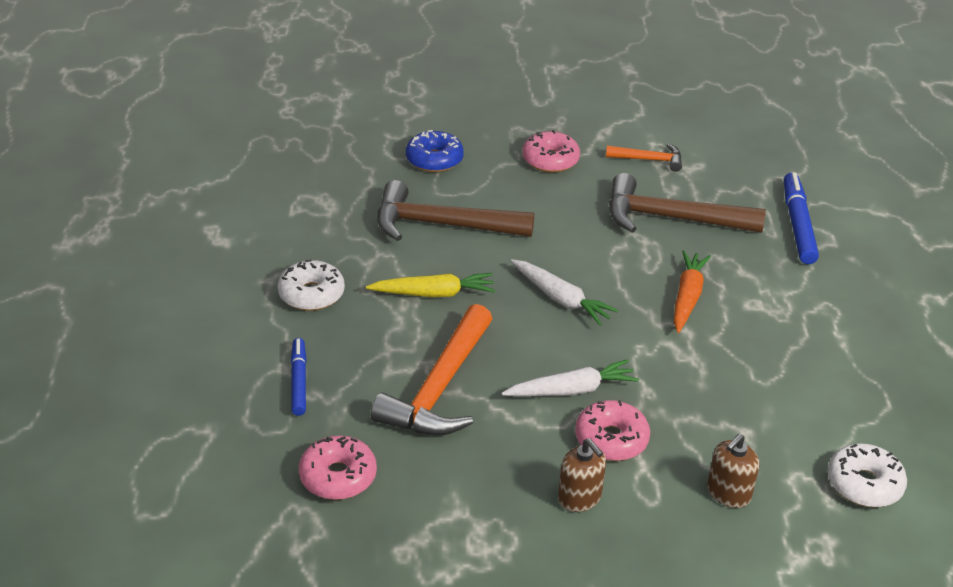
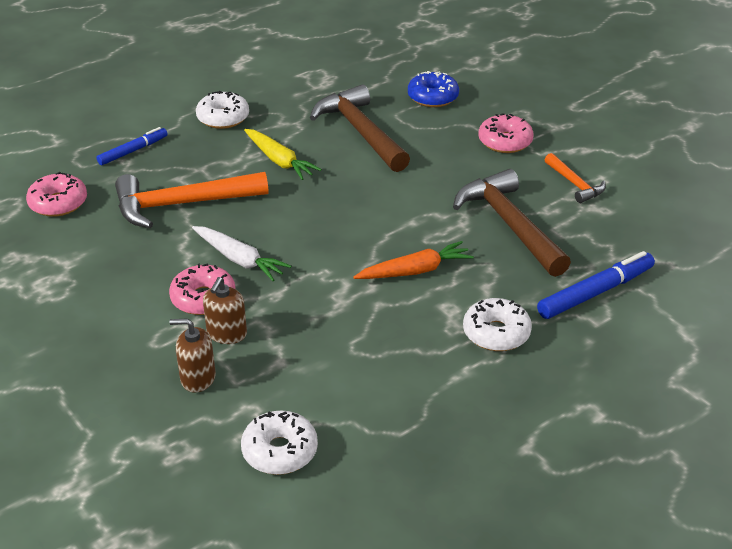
camera: 55 degrees right, 0 degrees up
white carrot [511,259,618,325] -> none
brown soap dispenser [558,438,606,512] -> brown soap dispenser moved to [203,277,247,344]
none -> white donut [463,298,532,351]

